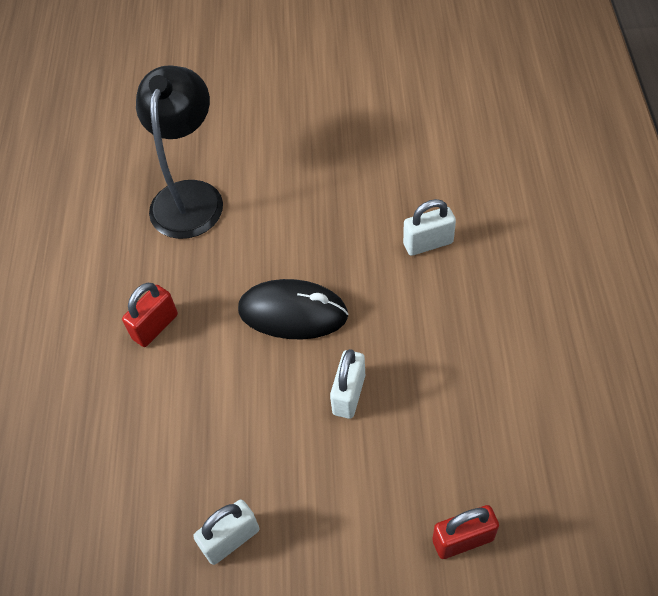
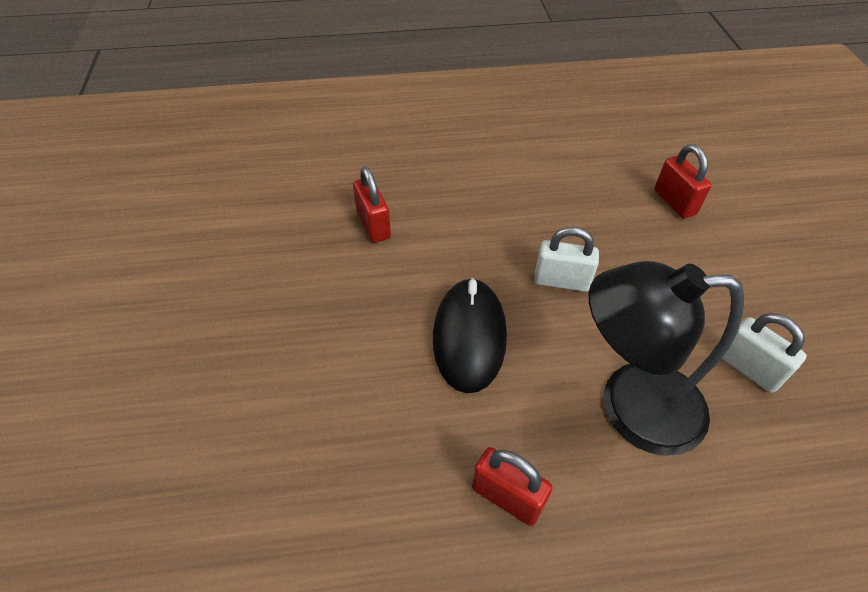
camera: 100 degrees left, 5 degrees down
black lamp [136,66,223,239] -> black lamp moved to [589,261,744,456]
white padlock [403,199,456,256] -> red padlock [353,167,391,243]

